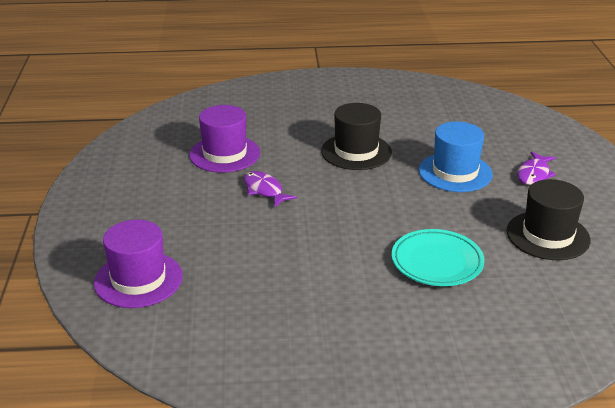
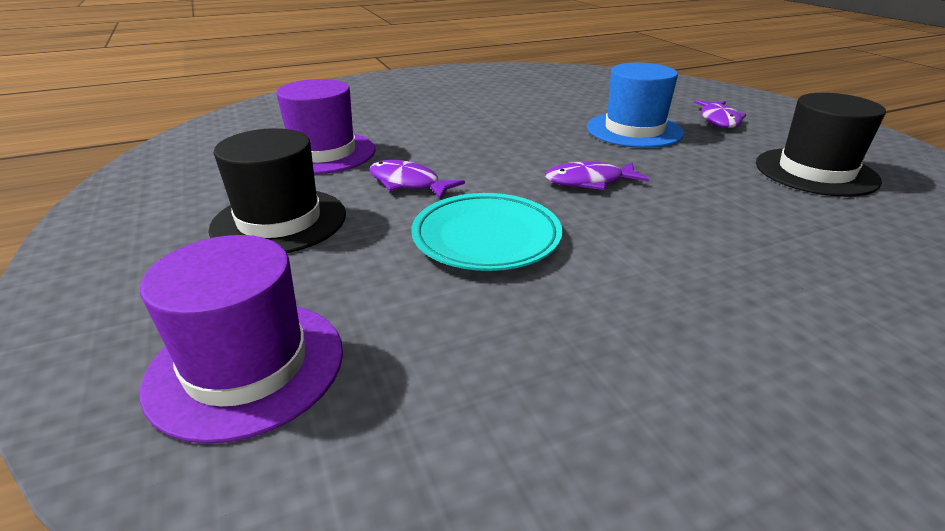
camera: 20 degrees left, 0 degrees up
black hat [321,103,392,170] -> black hat moved to [208,128,346,253]
turquoise plate [392,229,485,286] -> turquoise plate moved to [411,193,563,271]
none -> purple fish [545,161,649,190]

